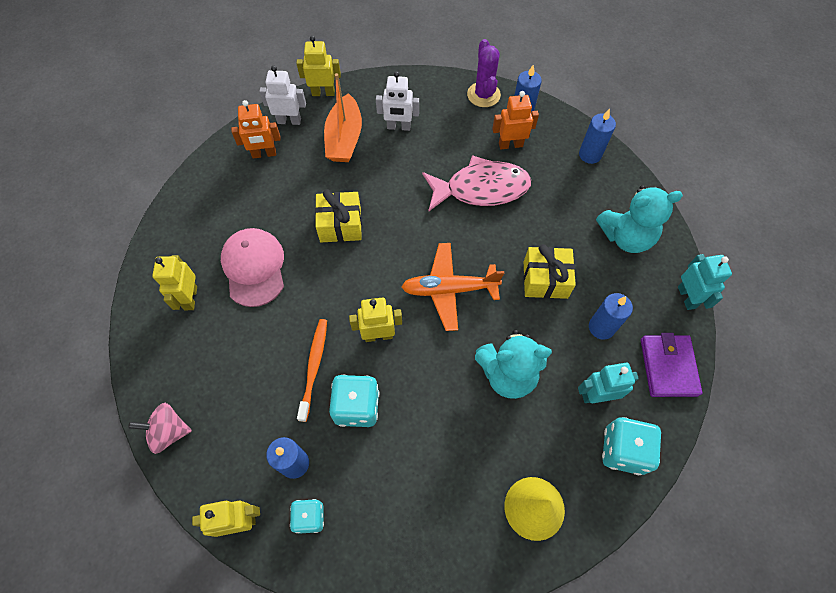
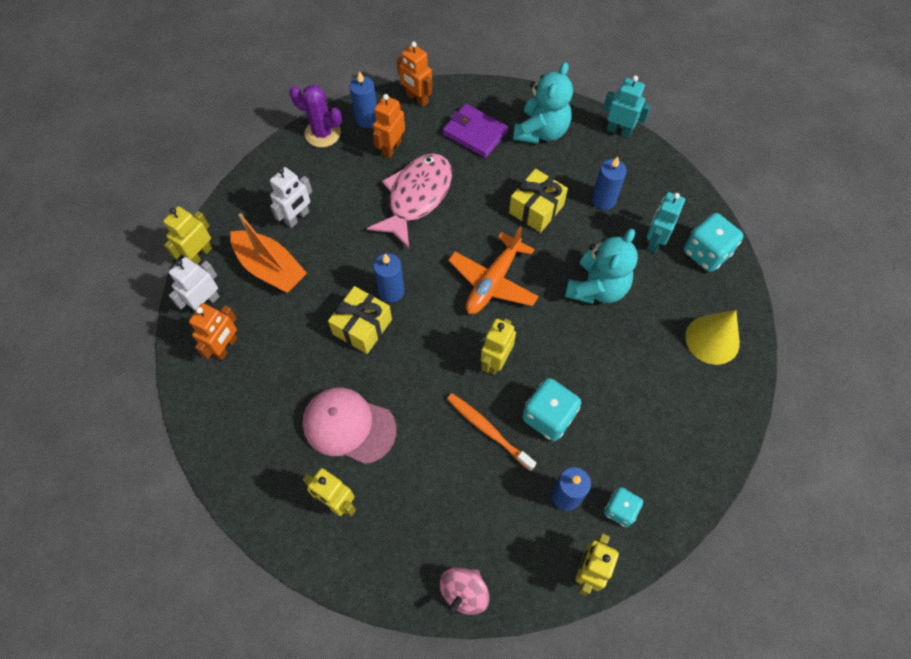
camera: 55 degrees left, 0 degrees up
blue candle [579,109,616,164] -> blue candle moved to [373,253,405,303]
purple wallet [641,333,702,397] -> purple wallet moved to [443,104,508,158]
none -> orange robot [397,42,432,107]

